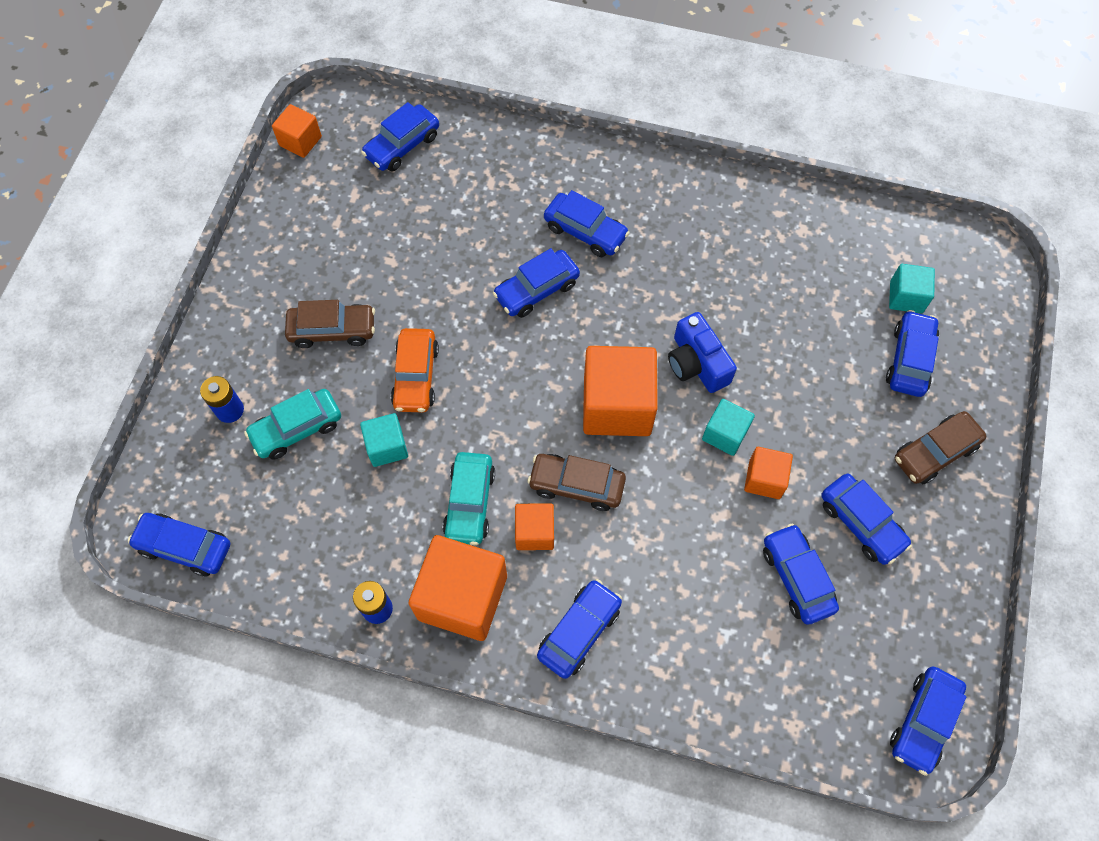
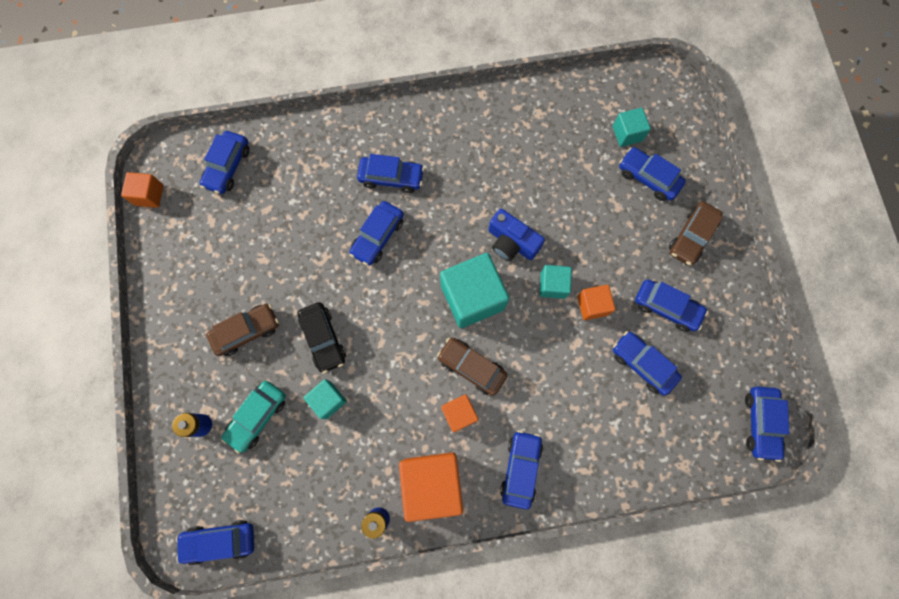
camera: 25 degrees left, 10 degrees up
orange car [391,328,439,412] -> black car [298,302,346,374]
turquoise car [443,452,495,545] -> none
brown car [527,454,626,511] -> brown car turned 45 degrees clockwise [437,338,508,396]
orange cube [583,346,658,436] -> turquoise cube [440,253,509,328]
blue car [886,310,939,397] -> blue car turned 45 degrees counterclockwise [619,147,686,201]

